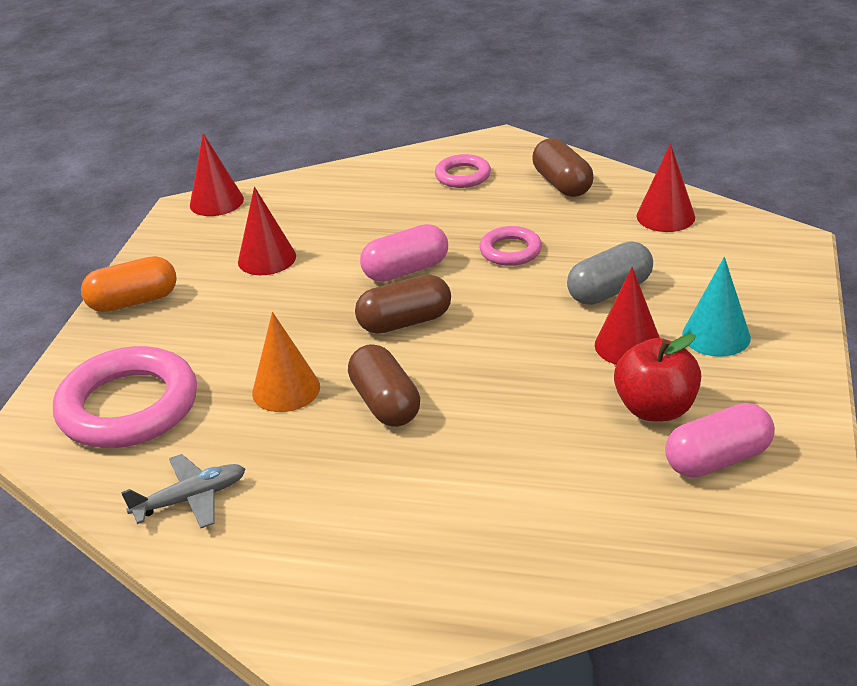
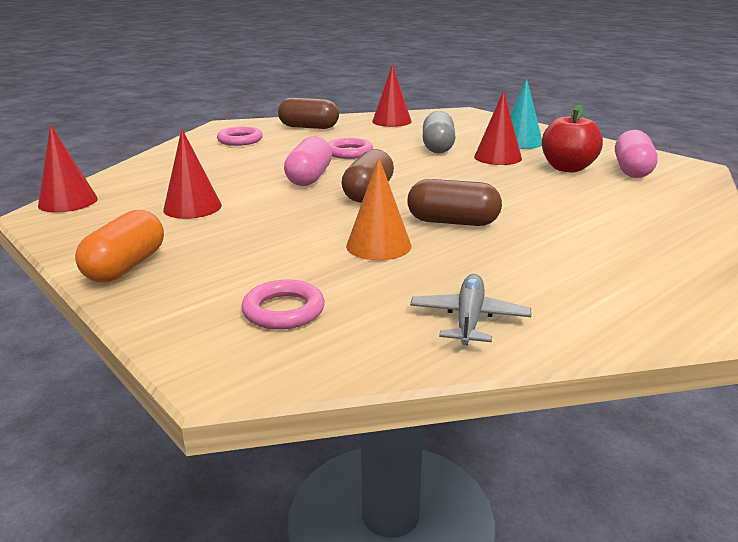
camera: 55 degrees left, 10 degrees down
pink ring [53,346,197,448] -> pink ring [241,279,325,330], size x0.51

